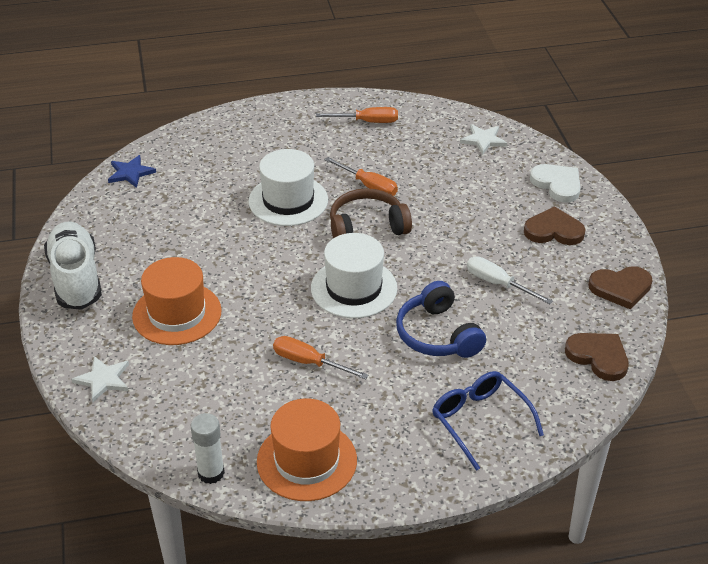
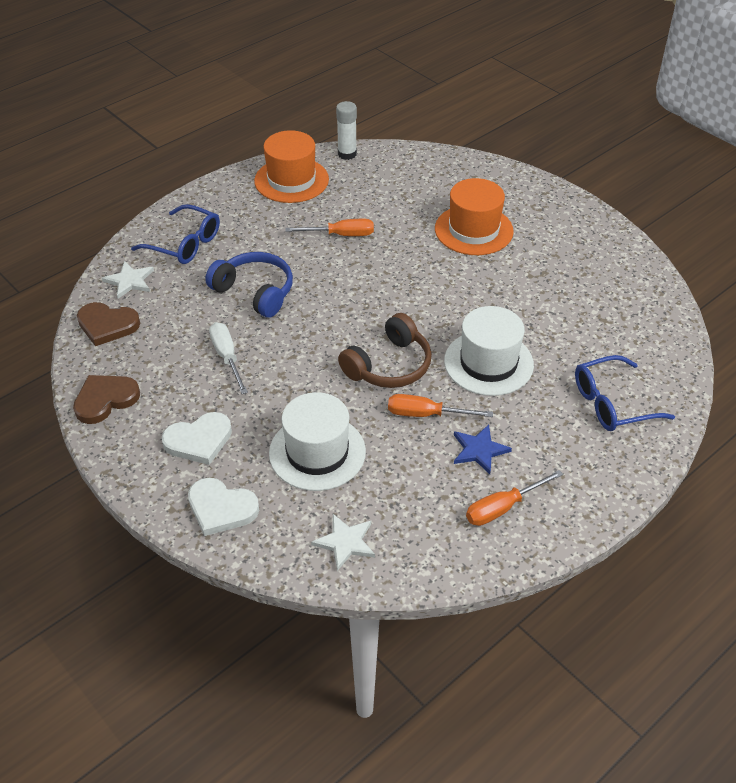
camera: 150 degrees right, 5 degrees up
white shoe [44,222,102,310] -> none
white star [71,356,129,402] -> white star moved to [102,261,154,299]
blue star [108,155,156,188] -> blue star moved to [454,425,512,474]
white hat [311,233,397,318] -> white hat moved to [269,392,366,491]
white screwdriver [467,256,553,304] -> white screwdriver turned 120 degrees counterclockwise [209,322,248,394]
brown heart [524,206,586,245] -> white heart [162,412,232,465]
none -> blue glasses [575,355,675,431]

